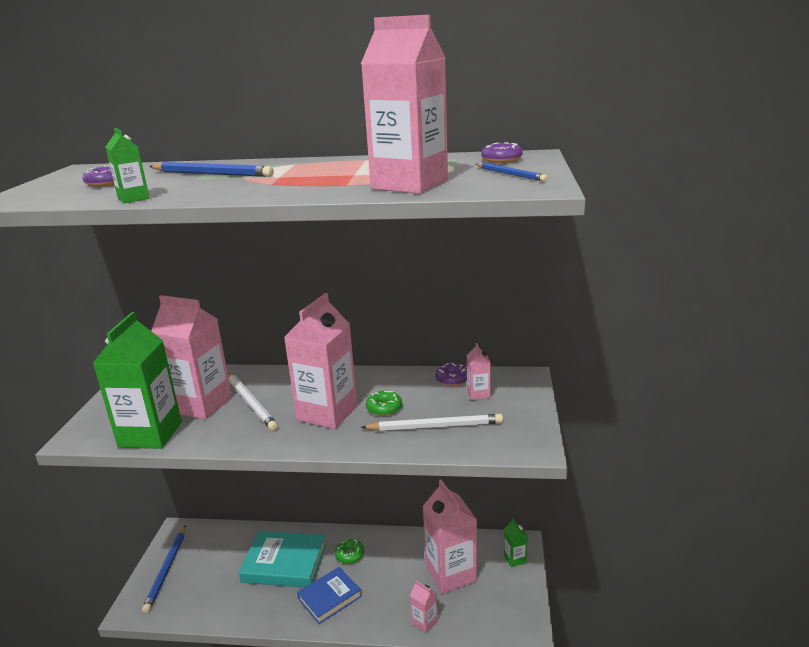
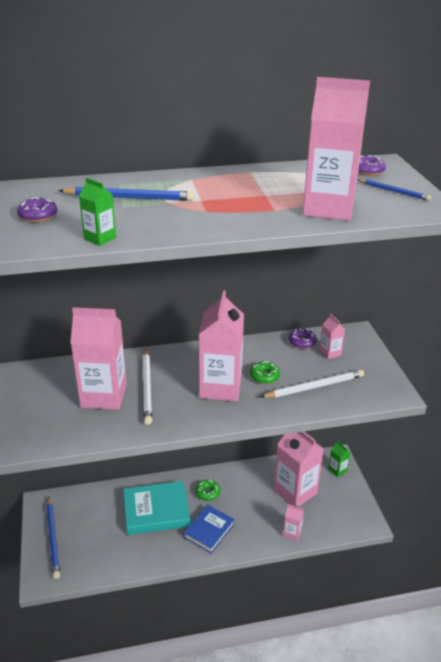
camera: 20 degrees left, 10 degrees up
green carton [92,312,182,449] -> none
white pencil [228,372,278,431] -> white pencil turned 45 degrees clockwise [143,349,152,425]

